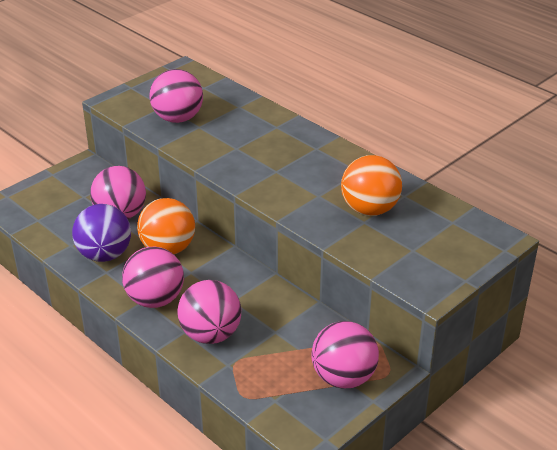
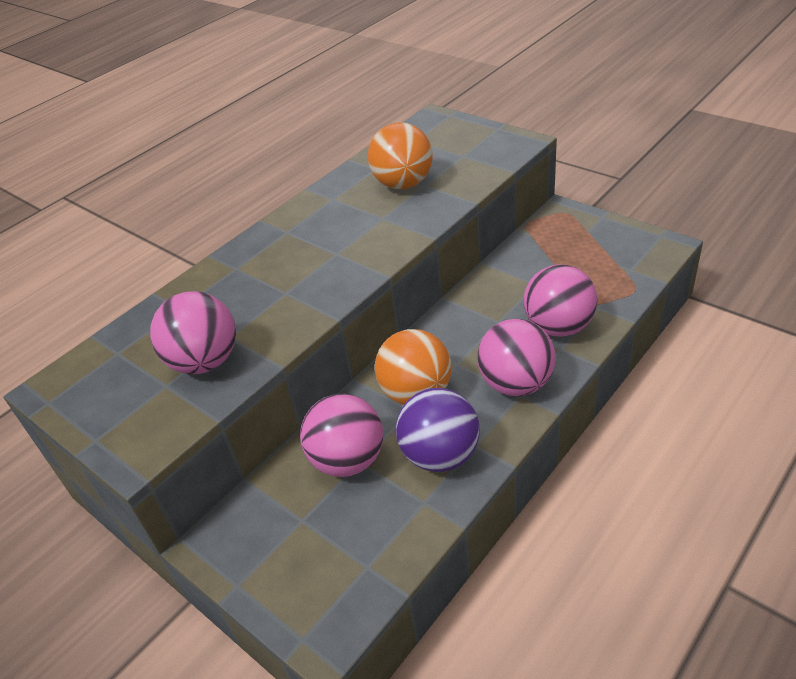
camera: 90 degrees left, 5 degrees up
pink ball [311,321,379,389] -> none

